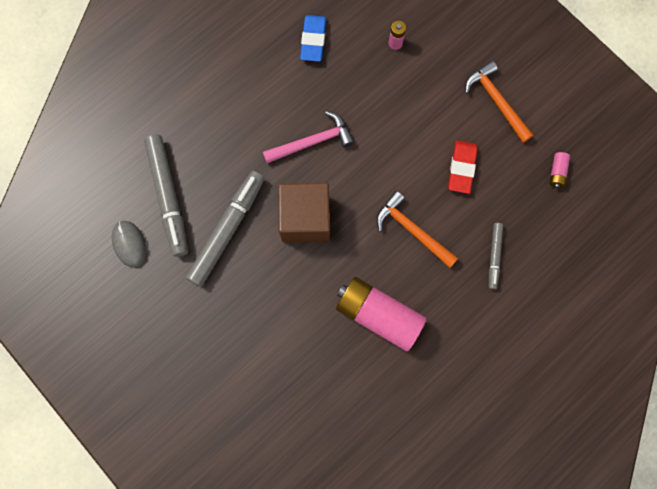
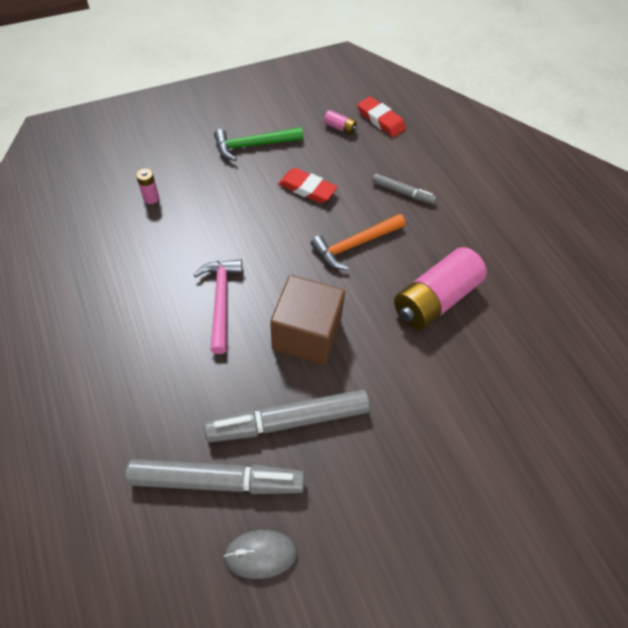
camera: 75 degrees left, 20 degrees down
grey marker [186,171,265,287] -> grey marker turned 60 degrees counterclockwise [204,390,370,442]
blue eraser [300,15,326,62] -> none
orange hammer [465,61,533,143] -> green hammer [214,127,303,161]
none -> red eraser [357,96,406,137]

